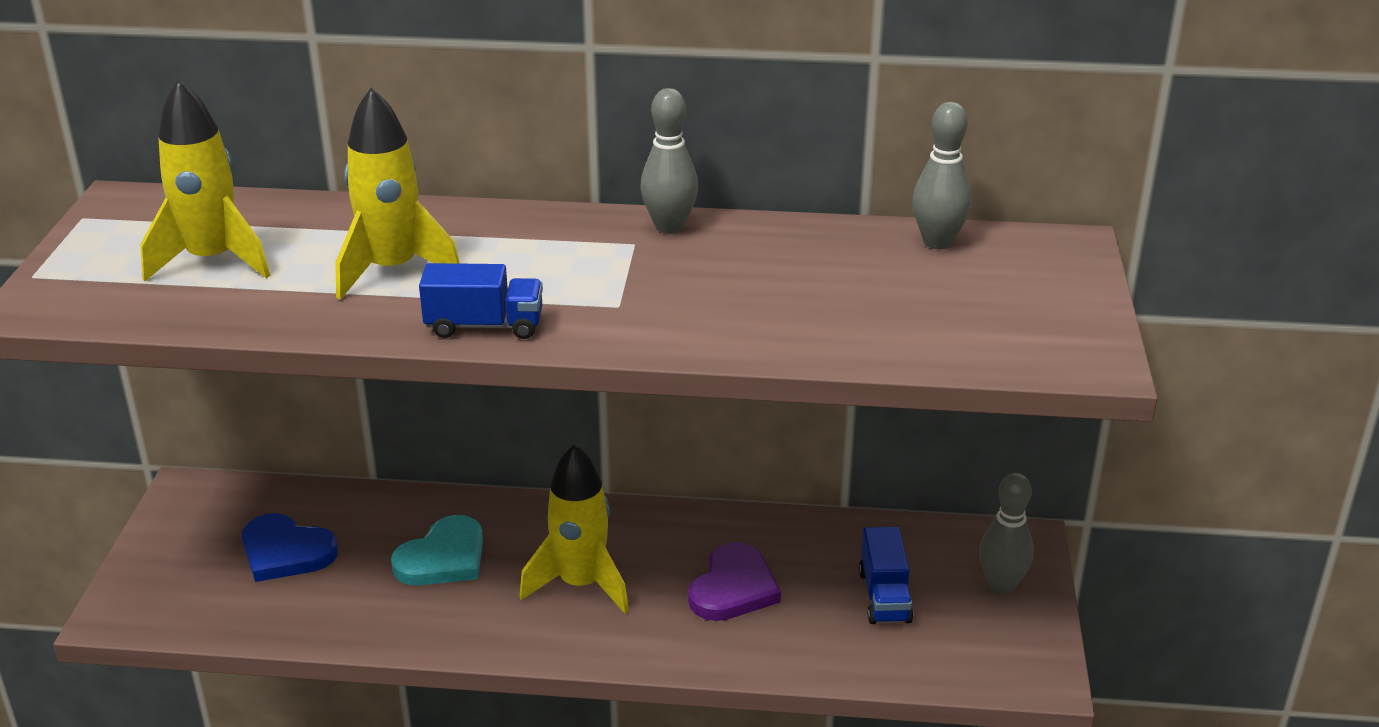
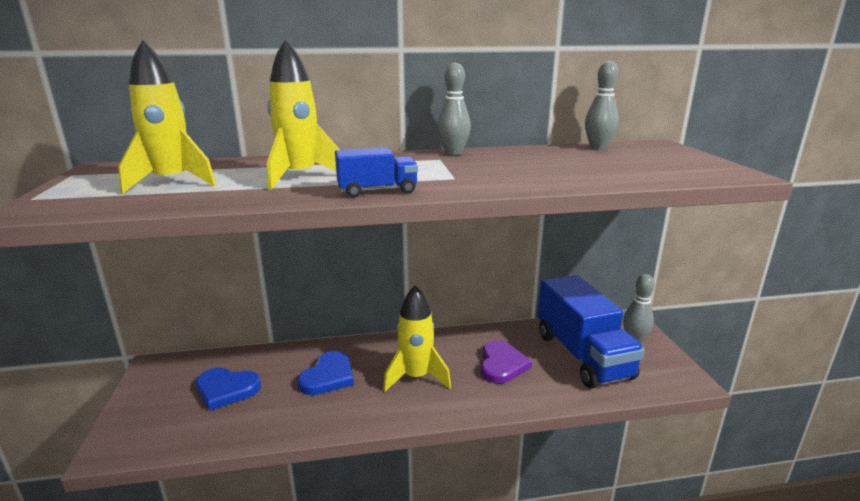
camera: 15 degrees left, 10 degrees down
turquoise heart [391,515,483,586] -> blue heart [298,351,354,395]
blue truck [859,527,913,624] -> blue truck [538,275,645,389], size x2.15

